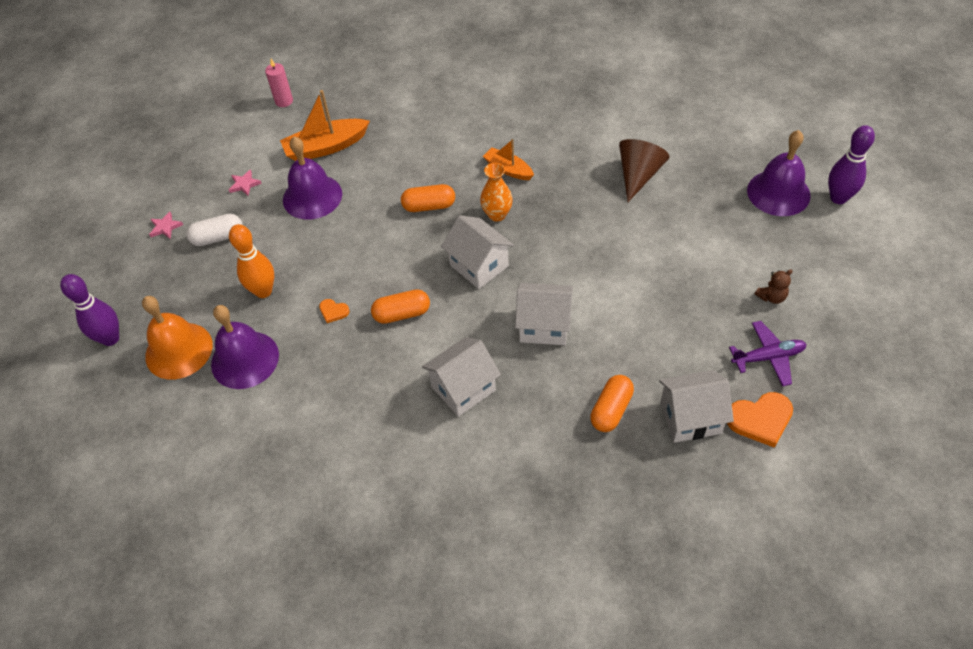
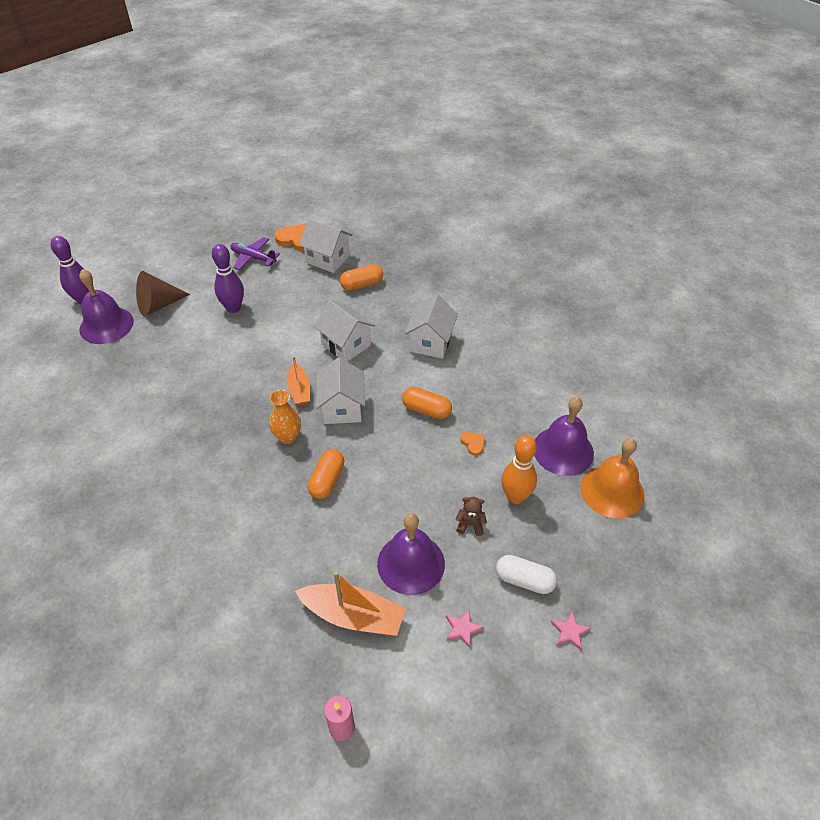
camera: 145 degrees left, 5 degrees down
purple bowling pin [60,274,119,346] -> purple bowling pin moved to [212,244,244,313]
orange capsule [401,184,455,212] -> orange capsule turned 75 degrees clockwise [308,449,344,499]
white house [422,337,501,417] -> white house turned 75 degrees counterclockwise [404,294,458,359]
orange boat [483,139,534,180] -> orange boat moved to [287,356,310,406]
brown cone [619,139,669,202] -> brown cone moved to [136,271,190,316]
brown teddy bear [755,269,792,304] -> brown teddy bear moved to [455,497,487,536]

